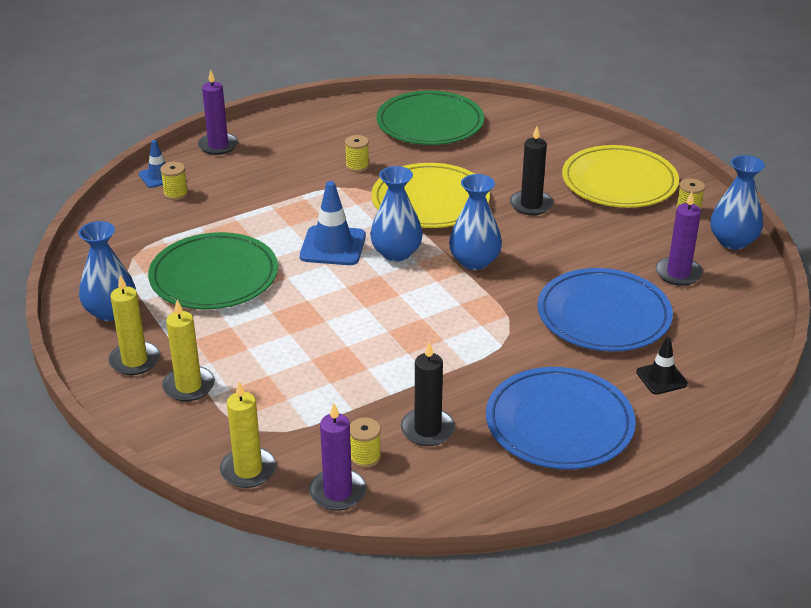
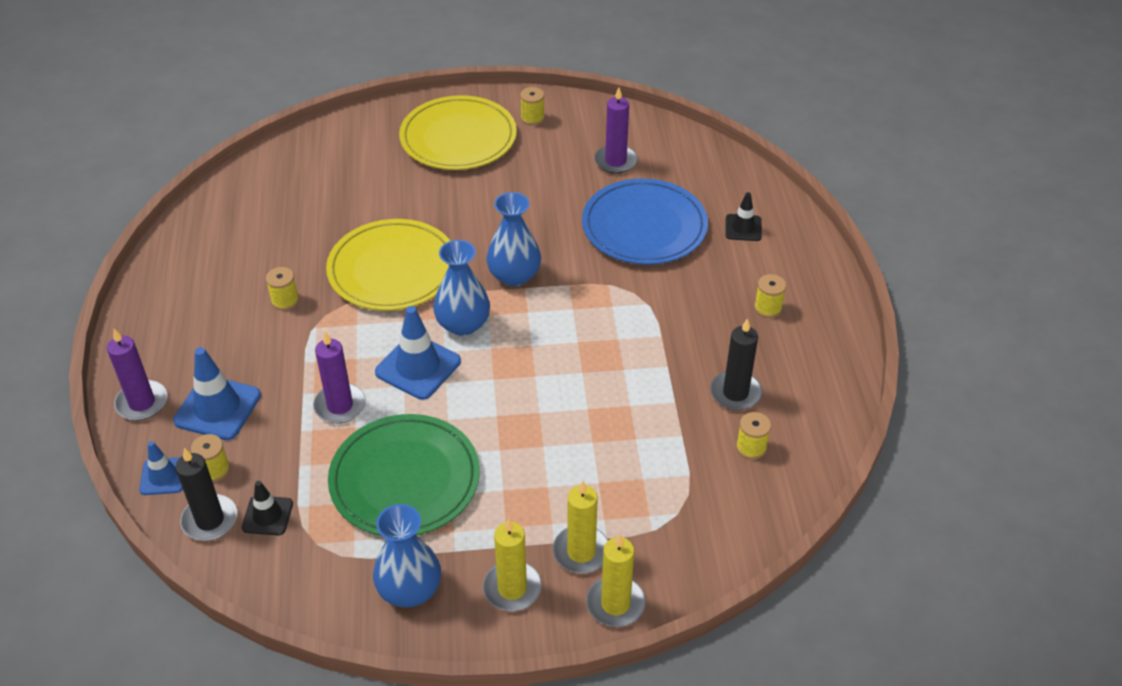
camera: 65 degrees left, 10 degrees up
yellow candle [220,382,276,488] -> yellow candle moved to [586,534,646,627]
purple candle [309,403,367,511] -> purple candle moved to [313,332,366,423]
green plate [376,91,484,145] -> none
blue plate [486,367,636,470] -> yellow spool [754,274,786,318]
black candle [510,126,553,215] -> black candle moved to [176,448,237,541]
blue vase [711,155,765,250] -> none
none -> blue traffic cone [173,347,261,440]
none -> black traffic cone [242,481,293,535]

